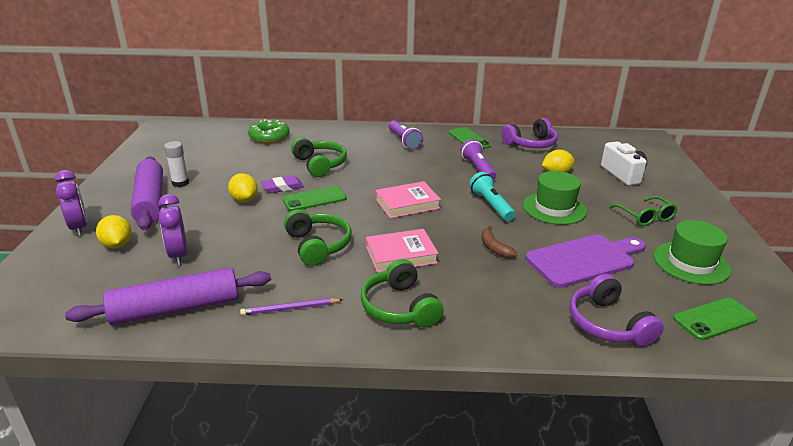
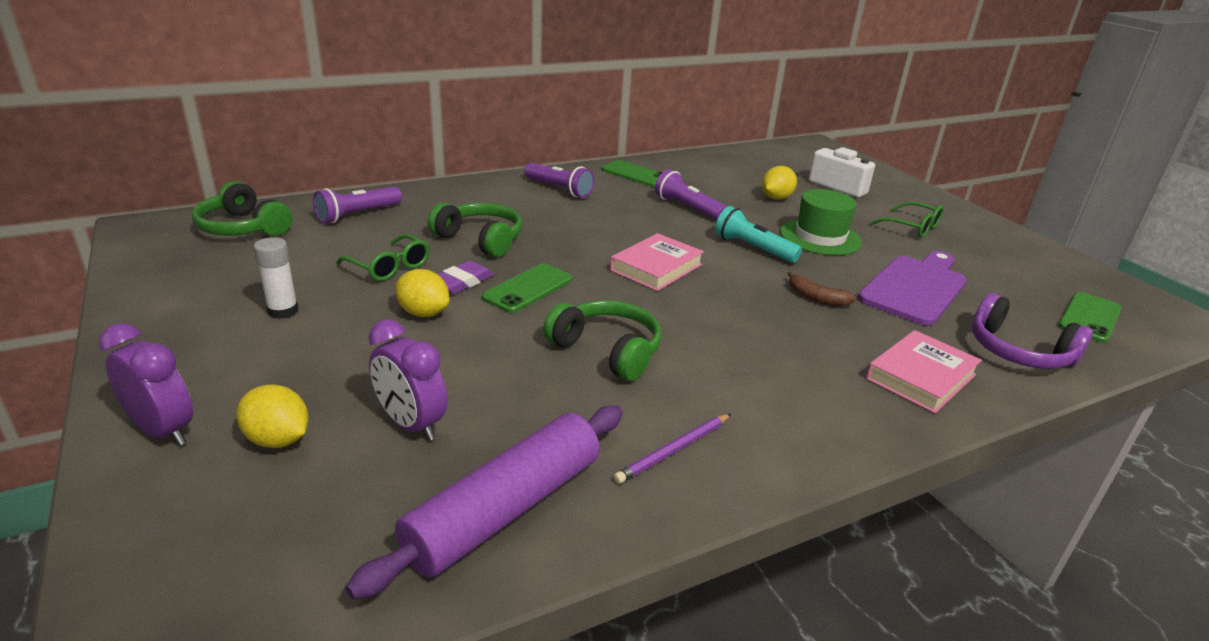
camera: 30 degrees left, 0 degrees up
purple rolling pin [130,156,163,230] -> none
green donut [248,119,290,143] -> purple flashlight [313,187,402,223]
green headphones [361,259,444,328] -> green headphones moved to [192,181,292,236]
pink book [366,229,439,273] -> pink book moved to [866,330,982,413]
purple headphones [502,118,558,148] -> none
green hat [653,220,731,285] -> none
none -> green glasses [336,234,430,281]

